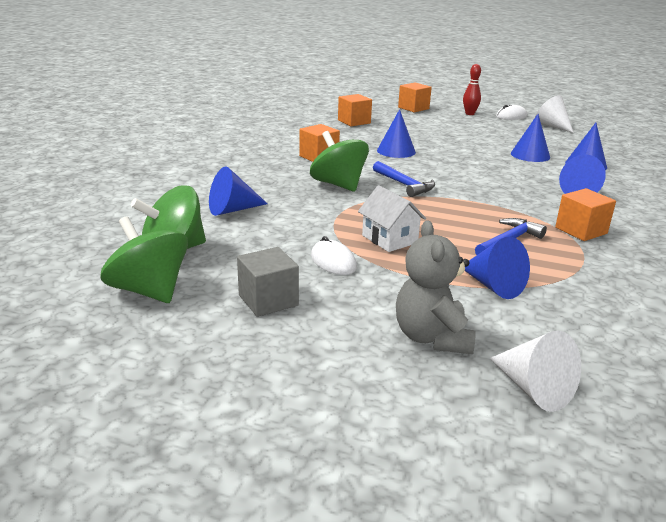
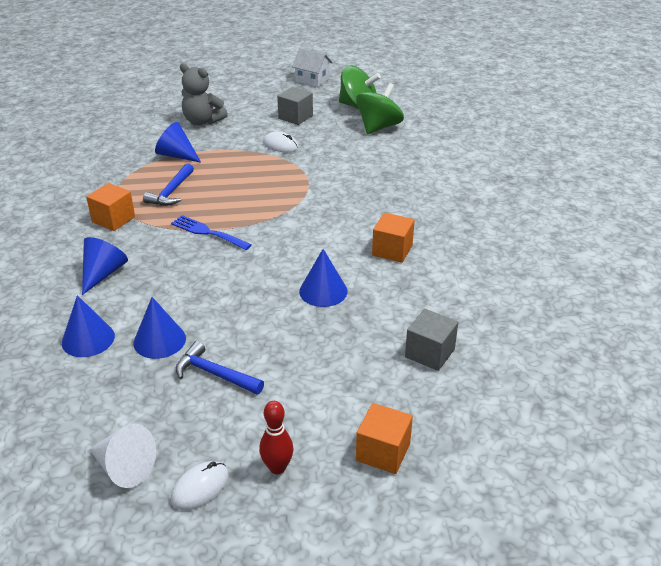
camera: 155 degrees right, 10 degrees up
blue cone [209,167,268,216] -> none
green spinning top [310,131,369,192] -> none
orange cube [338,94,372,126] -> grey cube [405,309,458,371]
white house [358,185,426,252] -> white house moved to [292,48,333,87]
blue hammer [373,161,435,197] -> blue hammer moved to [176,341,264,395]
grey teddy bear [396,220,476,354] -> grey teddy bear turned 150 degrees clockwise [180,63,228,125]
white cone [489,331,581,412] -> none
none -> blue fork [171,215,252,250]

